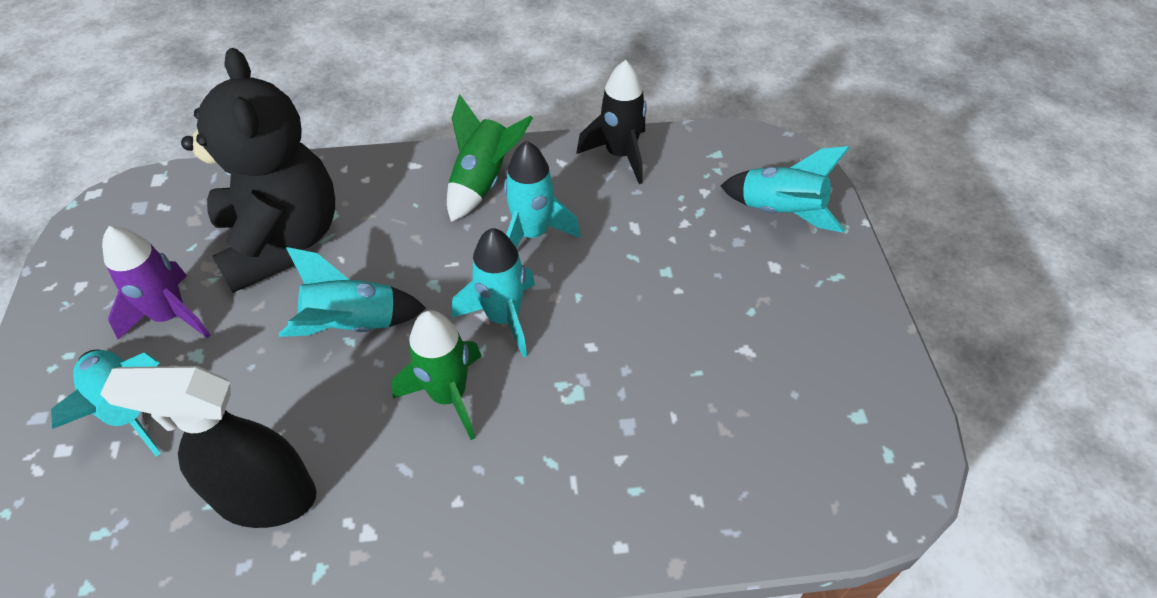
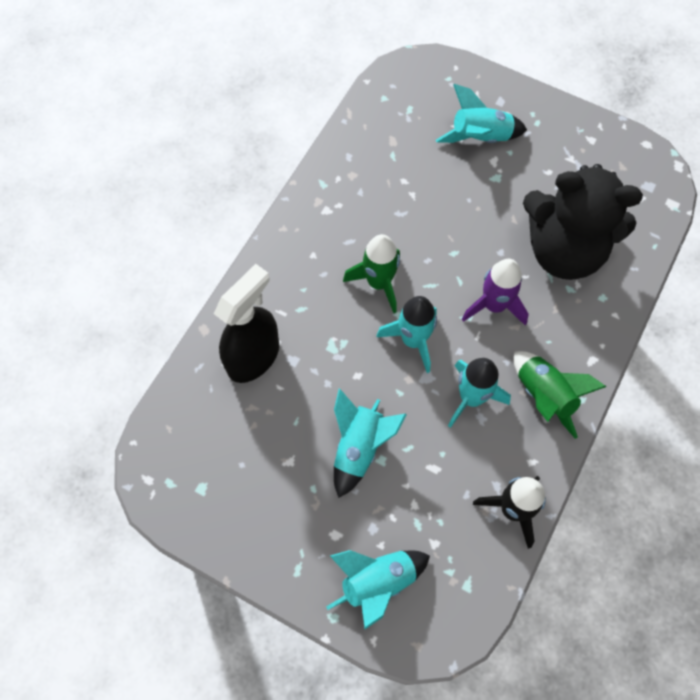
camera: 125 degrees right, 15 degrees up
black spray bottle [100,366,316,528] -> black spray bottle moved to [214,264,279,383]
purple rocket [102,226,211,340] -> purple rocket moved to [462,259,529,326]
turquoise rocket [279,247,426,337] -> turquoise rocket moved to [334,389,407,498]

